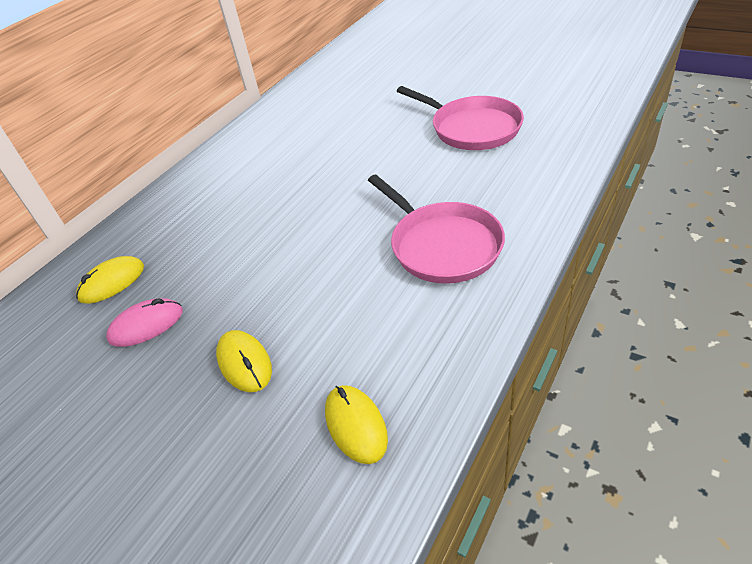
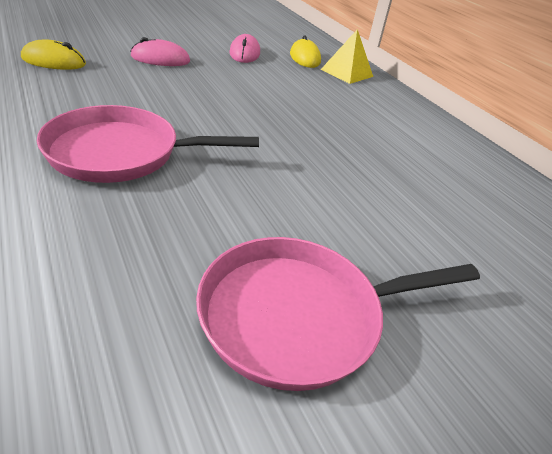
camera: 110 degrees right, 5 degrees down
yellow mouse [216,330,272,392] -> pink mouse [130,37,190,66]
none -> yellow pyramid [321,29,373,84]

